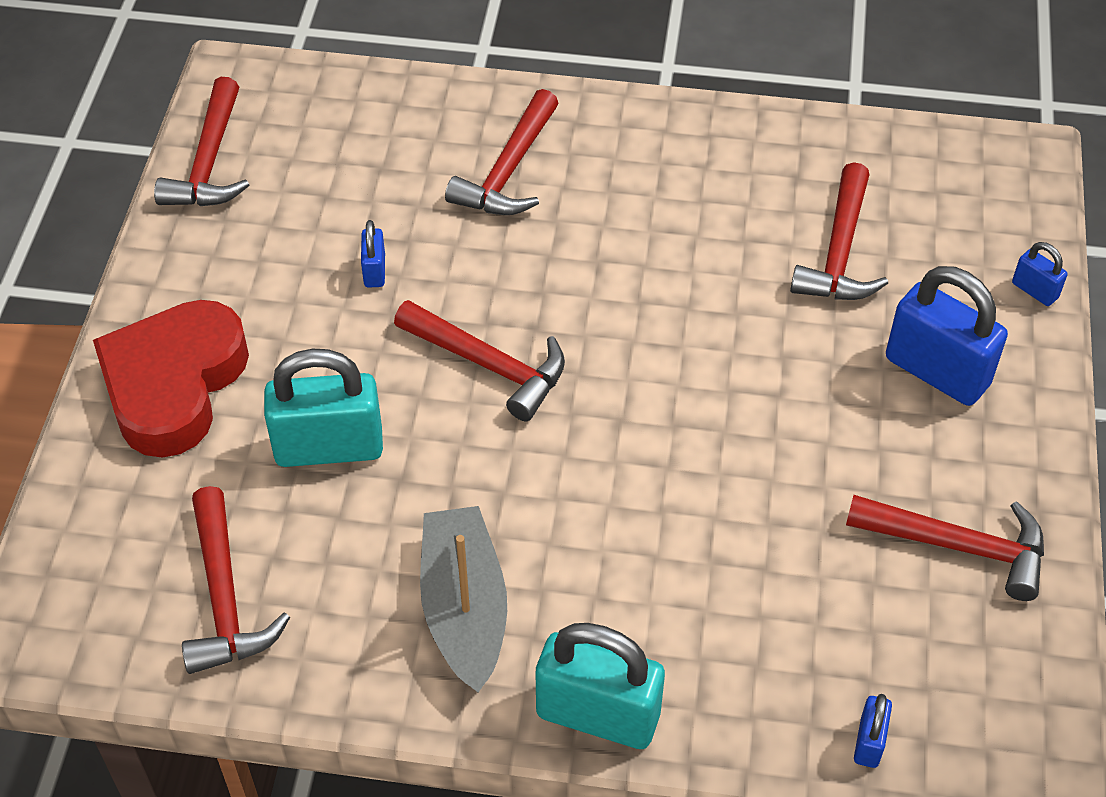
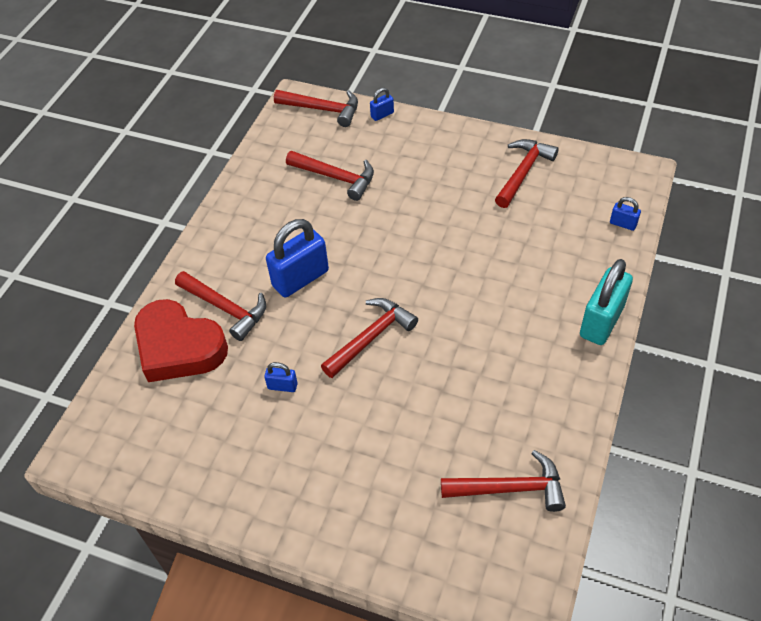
camera: 75 degrees left, 0 degrees up
red heart [93,300,249,458] -> red heart moved to [134,299,228,382]
red hammer [154,77,249,206] -> red hammer moved to [274,90,358,127]
turquoise padlock [264,349,383,467] -> none
grey boat [420,506,507,692] -> none
blue padlock [886,266,1008,406] -> blue padlock moved to [266,219,329,297]

